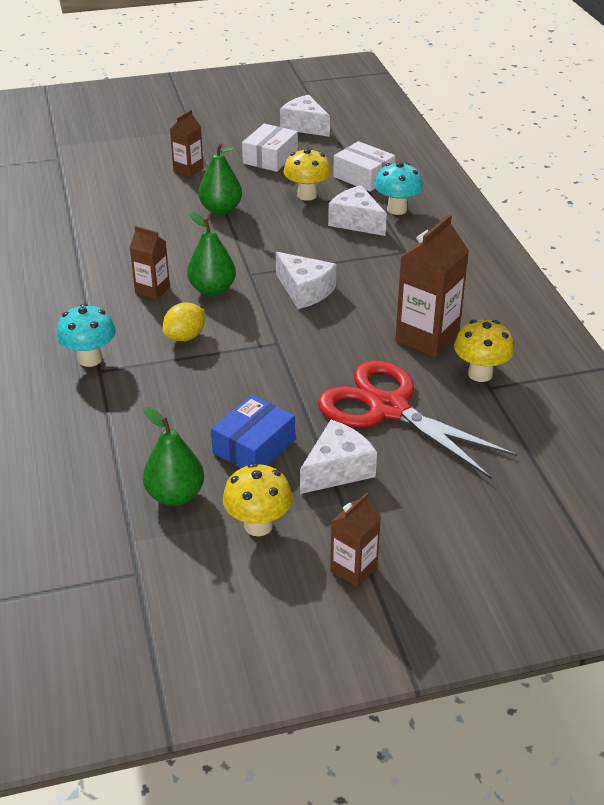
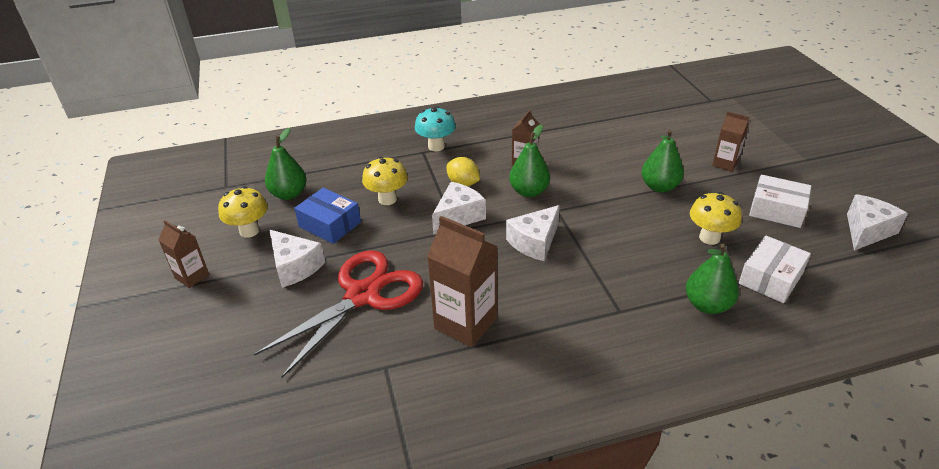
camera: 90 degrees right, 0 degrees up
white cheese [328,185,387,236] -> white cheese moved to [432,182,486,234]
turquoise mushroom [375,162,423,215] -> green pear [686,243,739,314]
yellow mushroom [454,320,514,382] -> yellow mushroom moved to [362,157,408,205]

